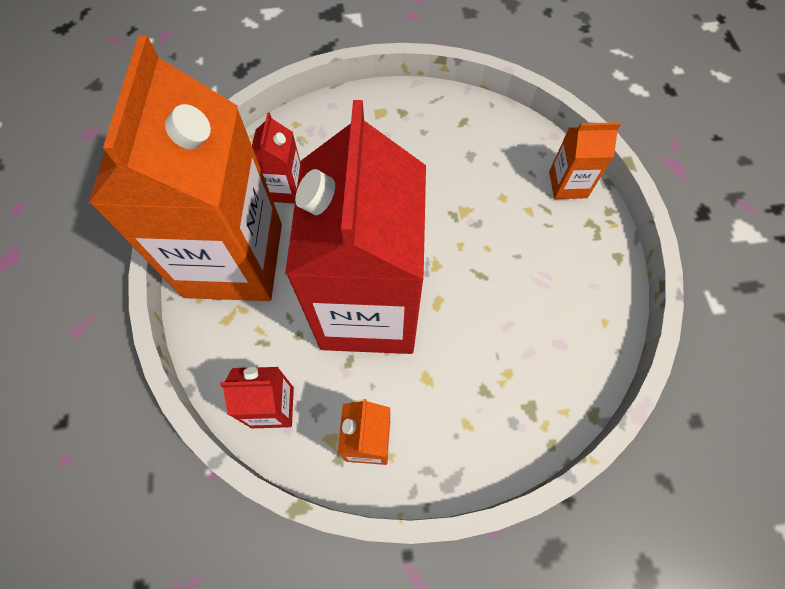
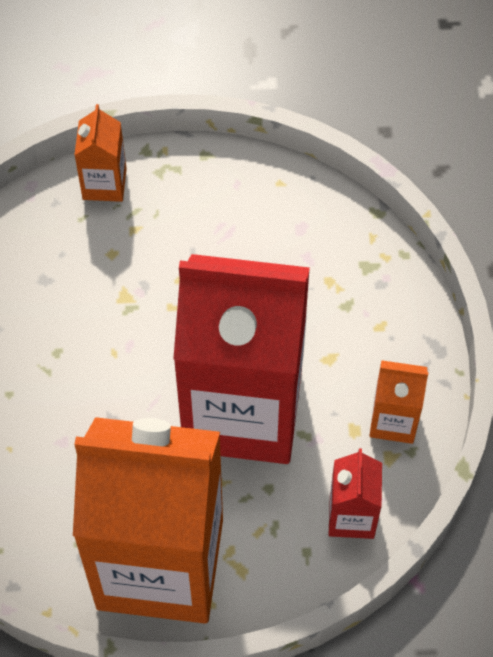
camera: 85 degrees left, 5 degrees down
red carton [252,112,300,204] -> none

